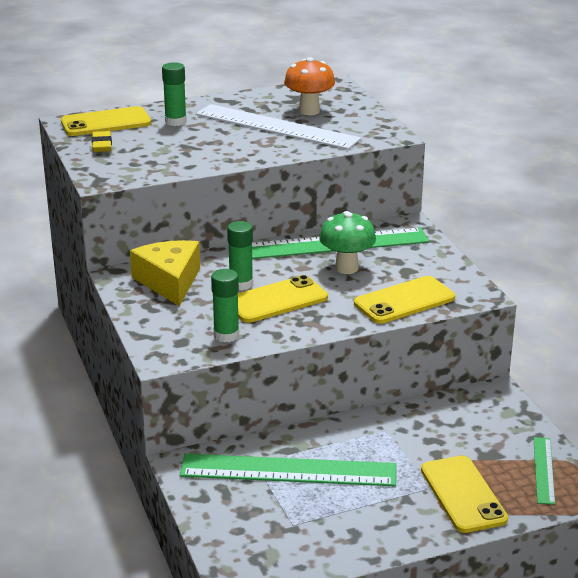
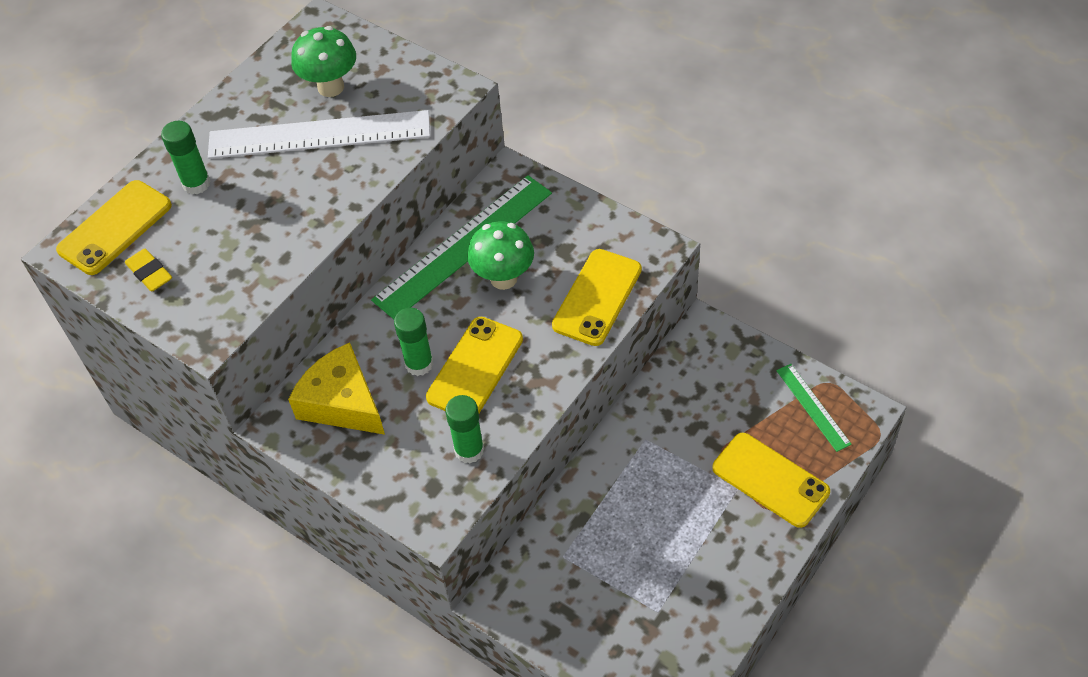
camera: 30 degrees left, 25 degrees up
green ruler [180,454,396,486] -> none
orange mushroom [284,57,335,115] -> green mushroom [291,26,356,97]

